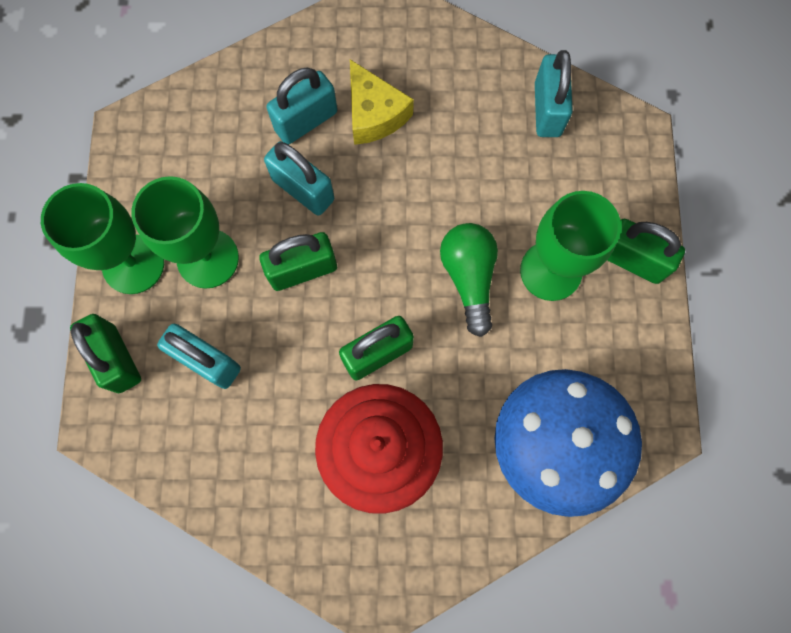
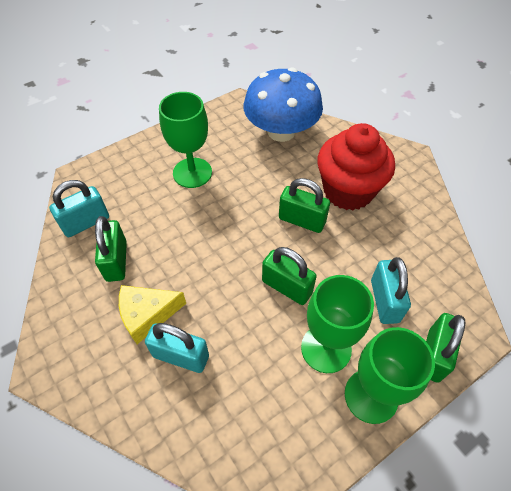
camera: 125 degrees left, 20 degrees down
turquoise padlock [264,141,334,216] -> none
yellow cheese [350,59,414,145] -> yellow cheese turned 135 degrees counterclockwise [119,285,186,344]
green light bulb [440,223,498,337] -> none
green padlock [607,219,685,284] -> green padlock moved to [95,216,127,282]

